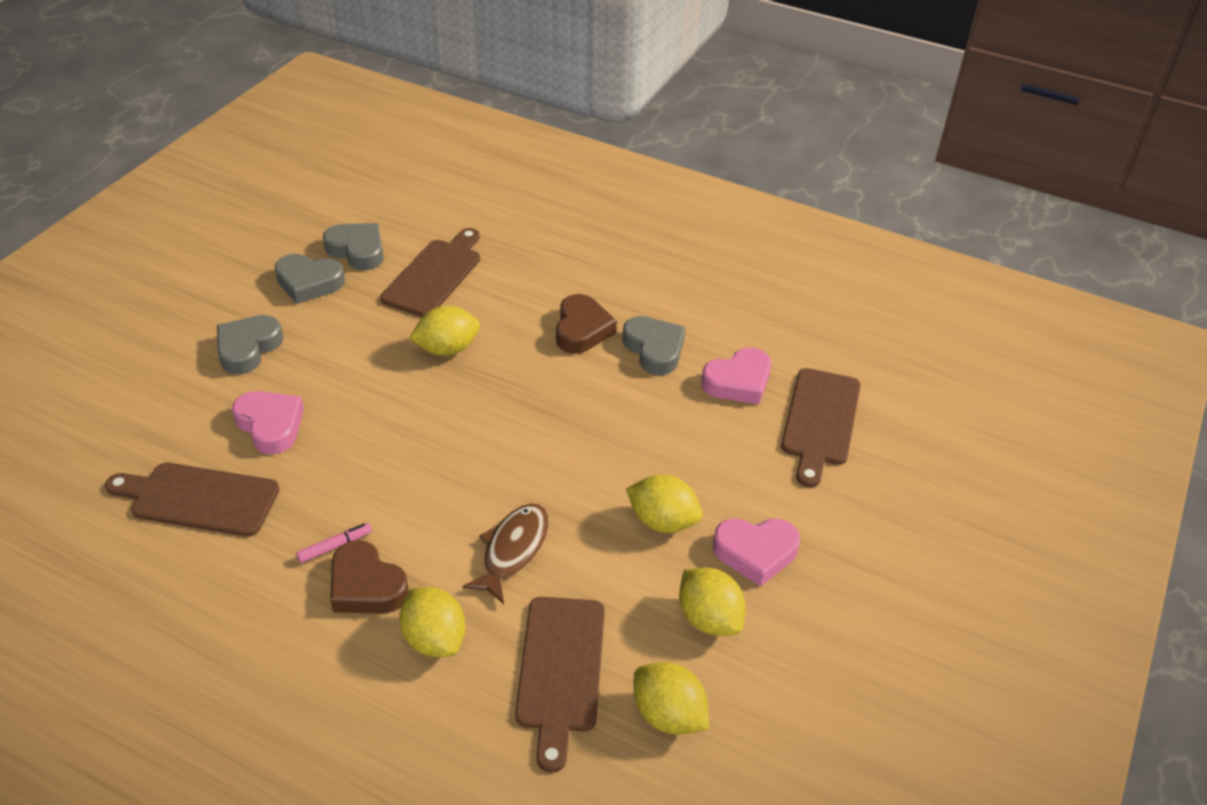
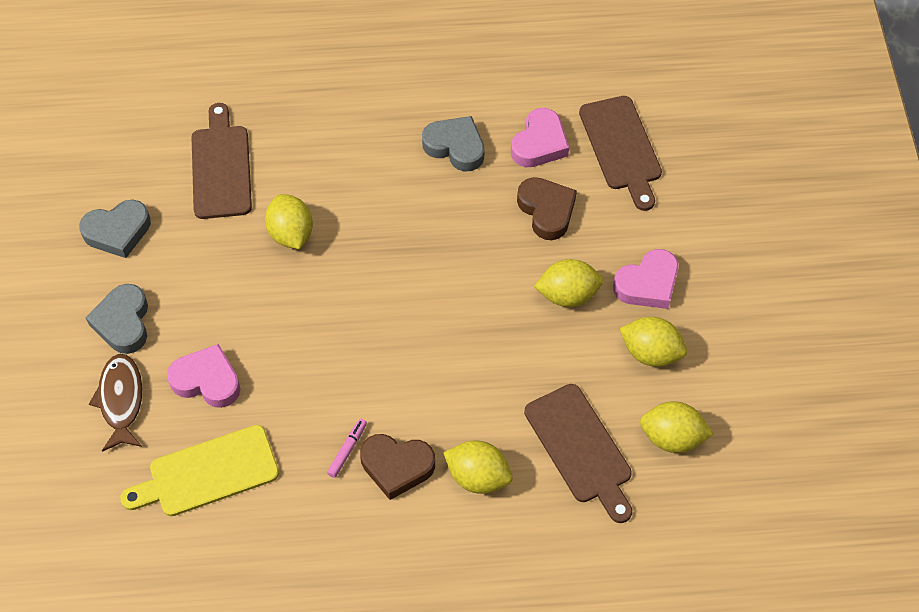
camera: 30 degrees left, 15 degrees up
brown cutting board [105,463,280,536] -> yellow cutting board [120,425,279,516]
grey heart [323,223,384,270] -> none
yellow lemon [409,306,480,356] -> yellow lemon turned 60 degrees counterclockwise [265,194,313,249]
brown fish [462,503,549,604] -> brown fish moved to [89,354,143,452]
brown heart [556,294,617,354] -> brown heart moved to [517,177,577,240]

